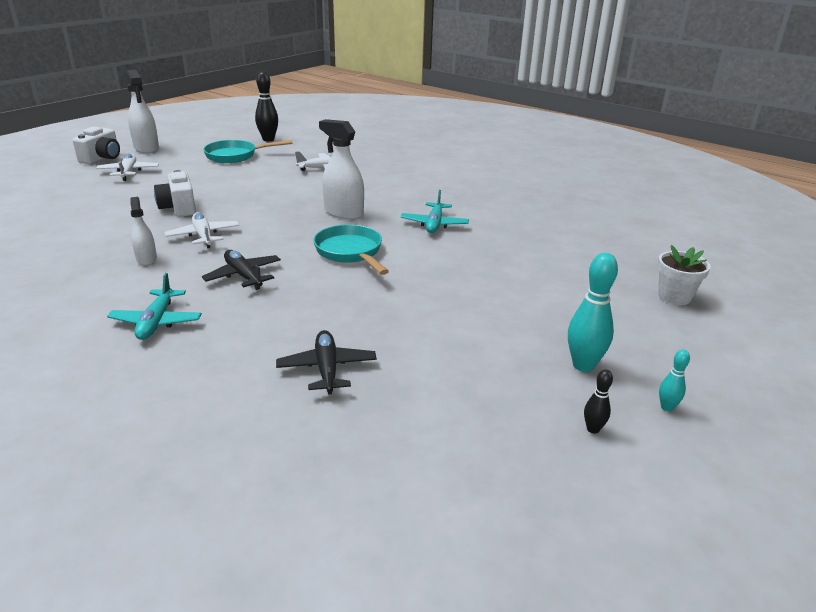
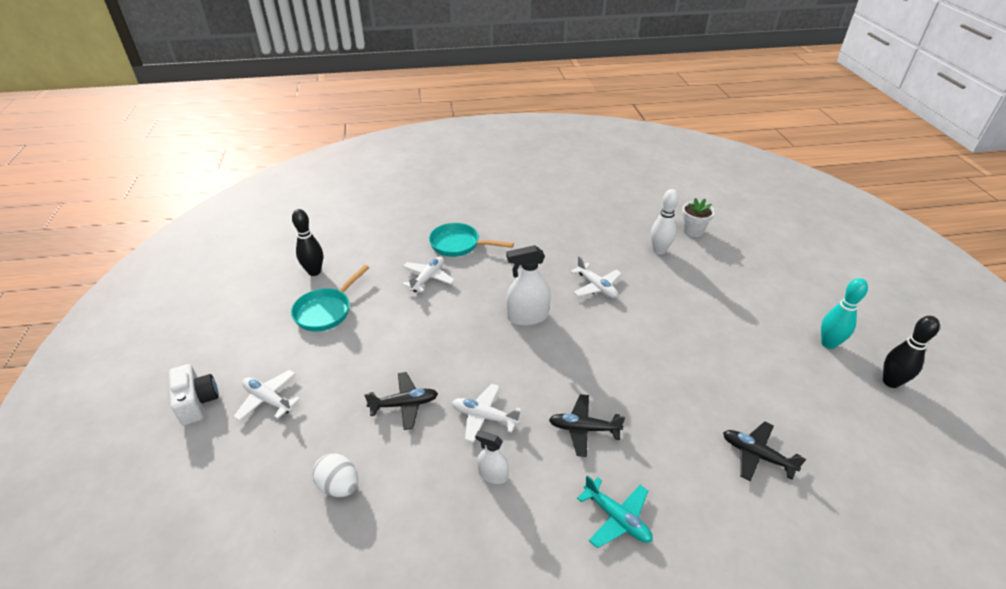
camera: 45 degrees left, 10 degrees up
white spray bottle [126,70,159,153] -> none
white camera [154,170,196,217] -> black plane [364,372,438,430]
turquoise pan [313,225,389,275] -> turquoise pan moved to [429,223,514,257]
turquoise plane [401,190,469,233] -> white plane [570,256,622,298]
black bowling pin [584,369,613,434] -> black bowling pin [883,316,940,388], size x1.94
white flower pot [658,245,711,305] -> white flower pot moved to [682,198,715,237]
turquoise bowling pin [659,350,690,412] -> none
none -> white egg [312,453,358,497]
none -> white bowling pin [651,189,679,255]

